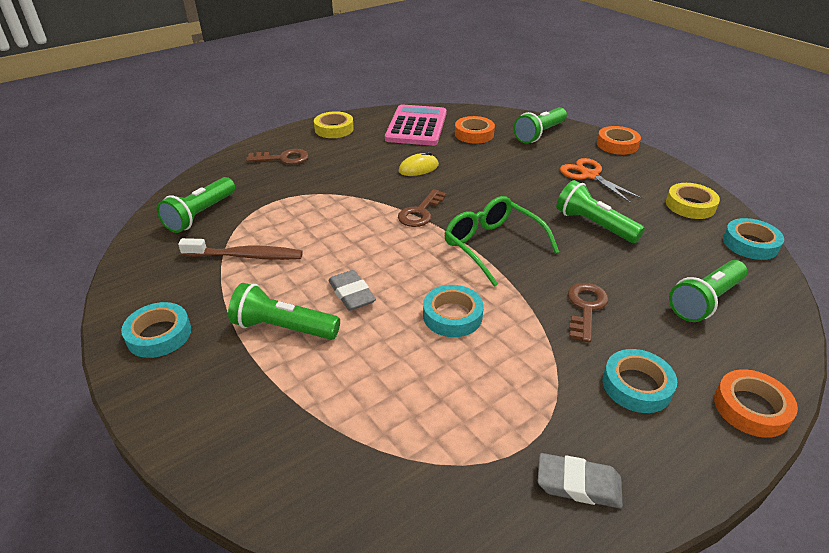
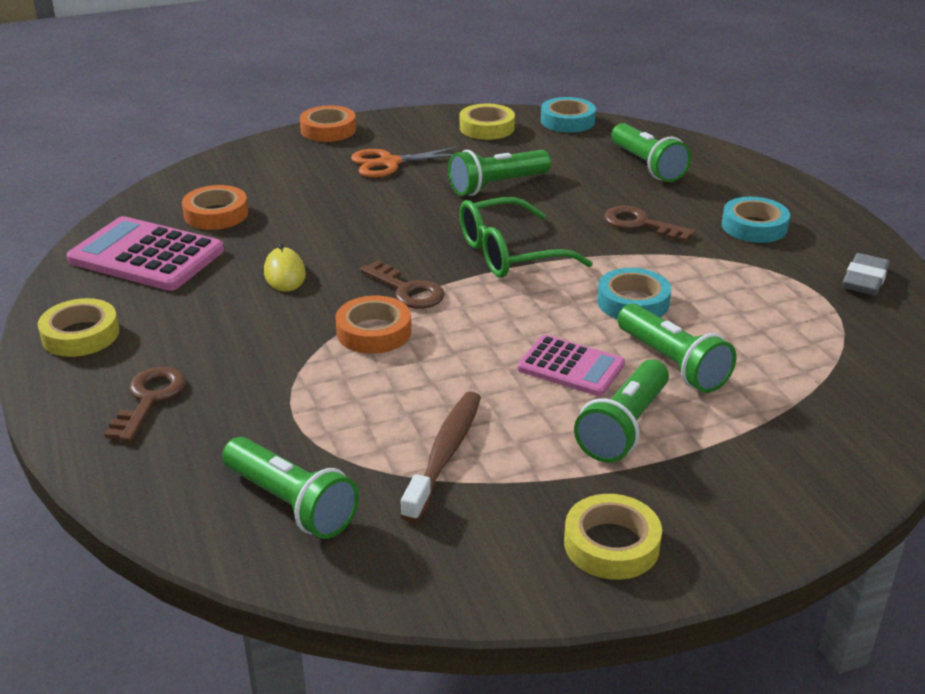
camera: 75 degrees left, 5 degrees down
turquoise tape [121,302,191,358] -> yellow tape [564,494,662,580]
grey eraser [328,270,376,311] -> pink calculator [517,335,625,396]
green flashlight [513,107,567,143] -> green flashlight moved to [617,304,736,393]
orange tape [714,369,798,438] -> orange tape moved to [335,296,411,354]

